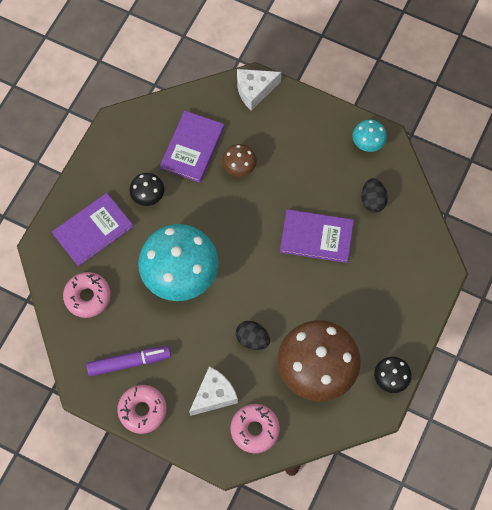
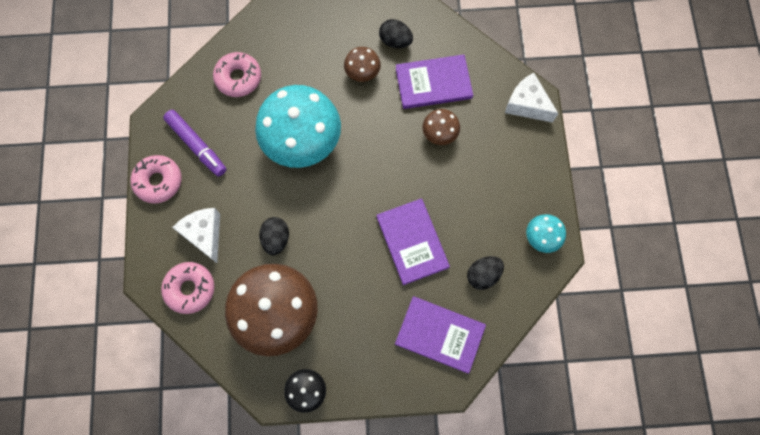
camera: 60 degrees right, 5 degrees up
purple book [52,193,133,267] -> purple book moved to [395,296,486,374]
black mushroom [129,173,164,206] -> brown mushroom [344,47,381,82]
white cheese [189,366,238,416] -> white cheese turned 135 degrees counterclockwise [172,208,220,263]
none -> black egg [379,19,413,48]

